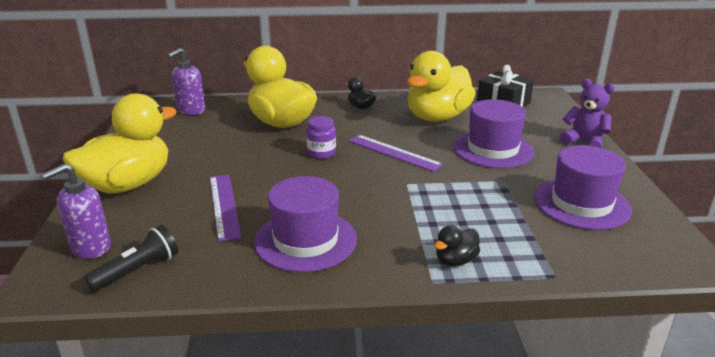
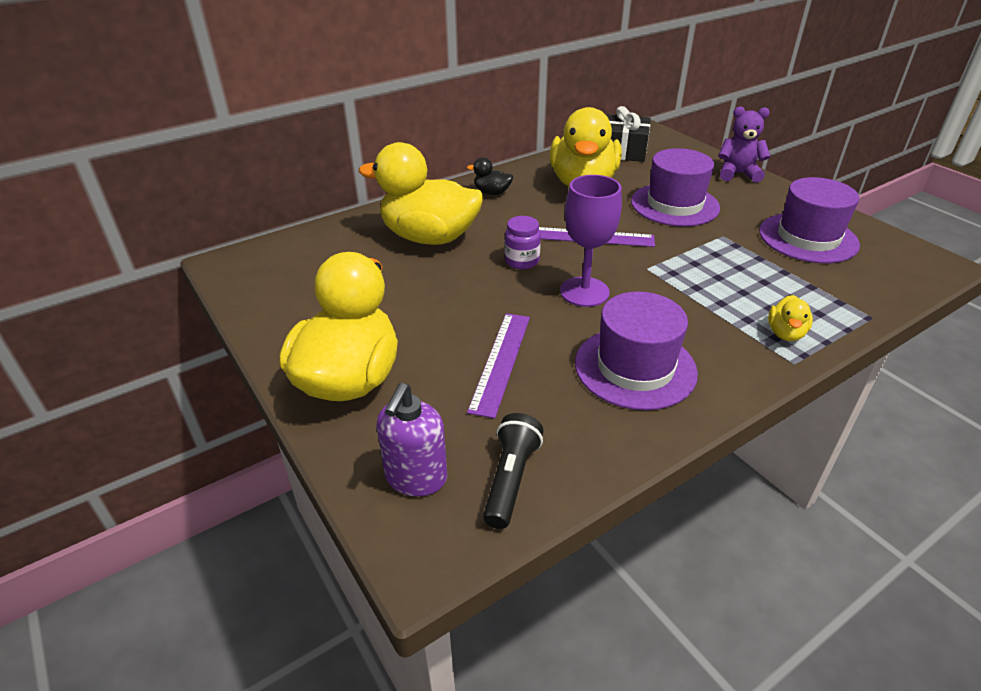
camera: 30 degrees left, 10 degrees up
purple soap dispenser [167,48,205,115] -> none
purple ruler [210,175,241,242] -> purple ruler turned 60 degrees clockwise [467,313,530,419]
black duck [434,225,480,266] -> yellow duck [768,295,813,341]
none -> purple goblet [560,175,622,307]

